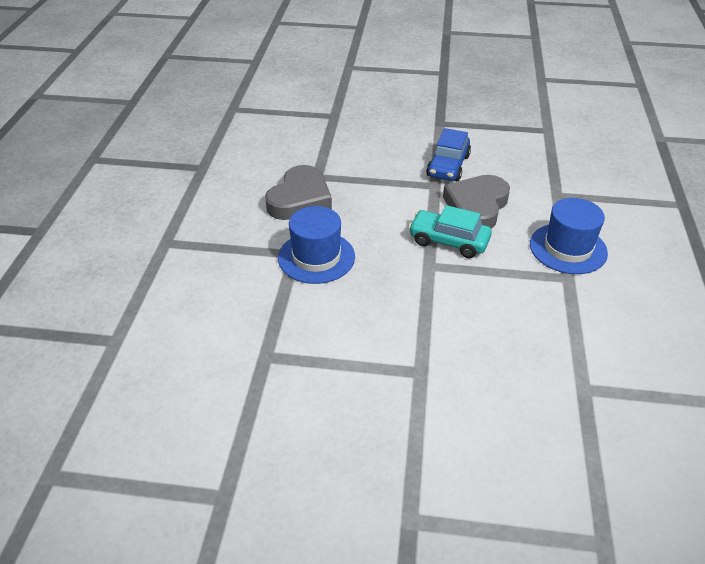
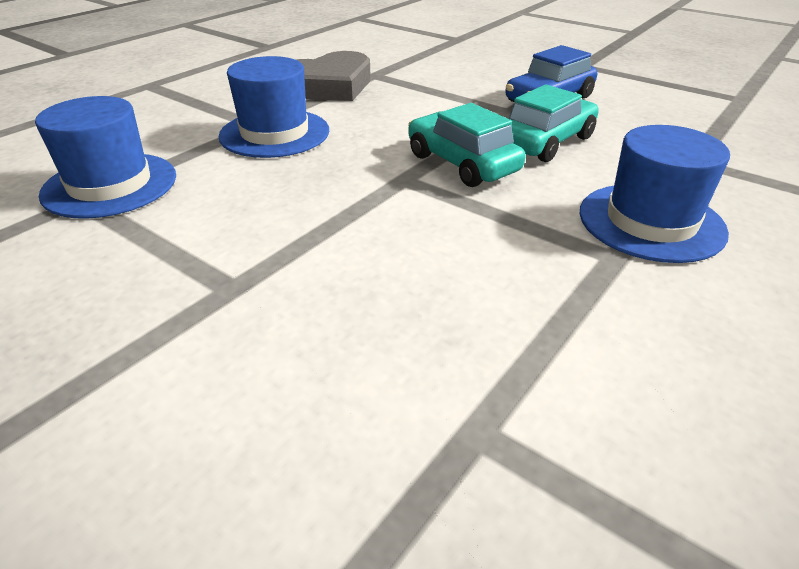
camera: 30 degrees right, 5 degrees down
grey heart [443,175,510,229] -> turquoise car [509,84,599,162]
none -> blue hat [35,96,176,219]

